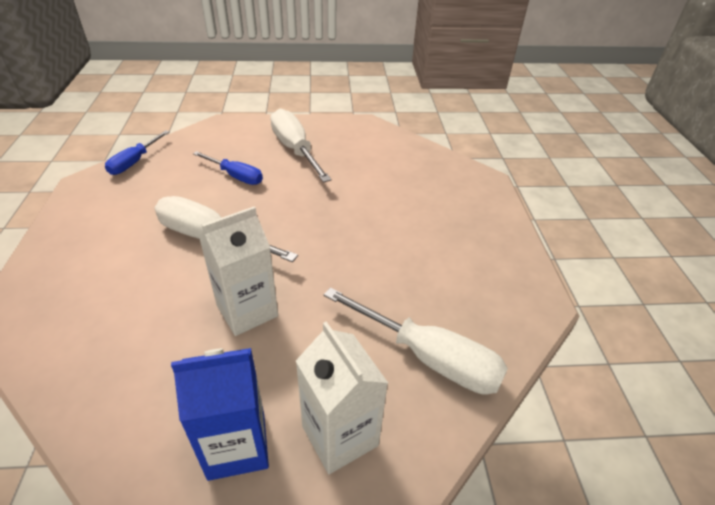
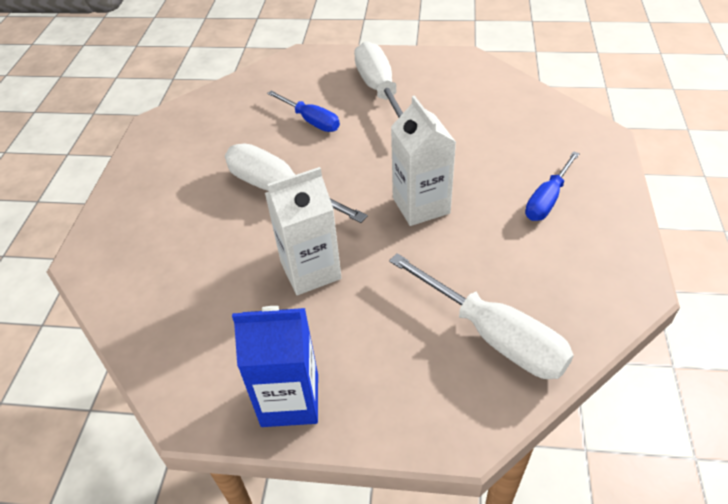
camera: 15 degrees right, 5 degrees up
blue screwdriver [105,130,170,175] -> blue screwdriver moved to [525,151,580,221]
white carton [296,321,388,474] -> white carton moved to [391,95,456,226]

